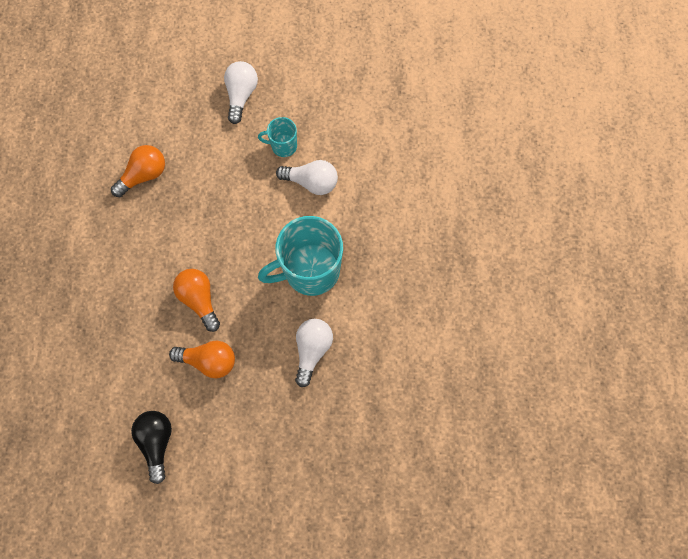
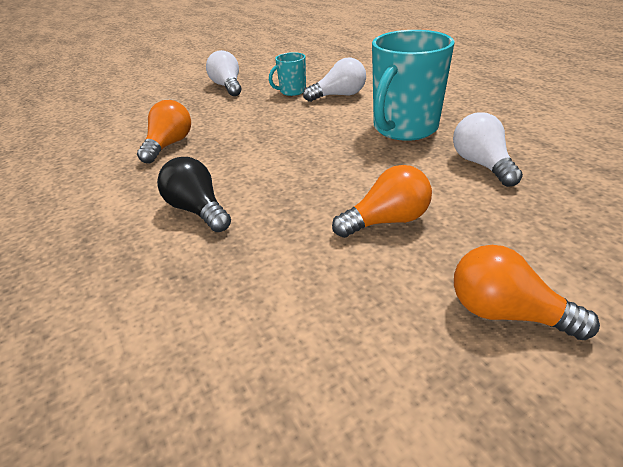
camera: 30 degrees left, 35 degrees down
black light bulb [131,411,172,484] -> black light bulb moved to [157,157,231,232]
orange light bulb [173,269,220,332] -> orange light bulb moved to [454,245,600,340]

